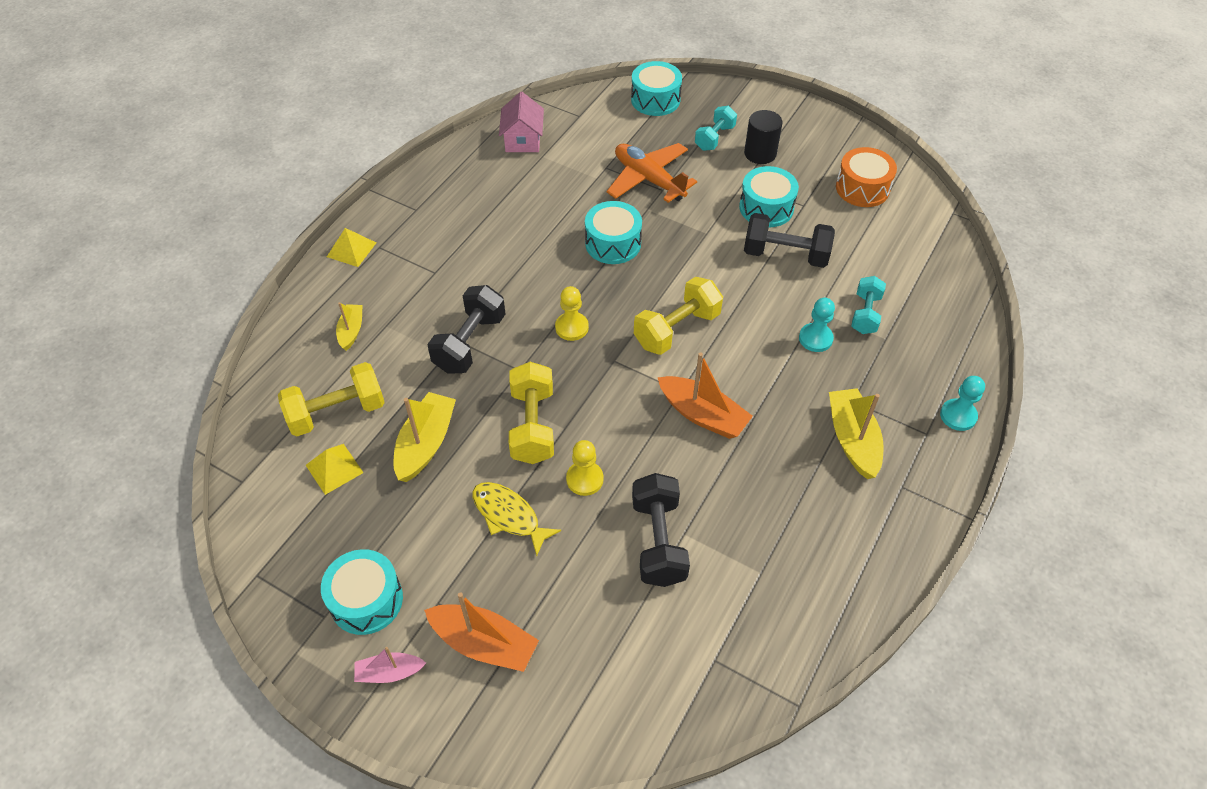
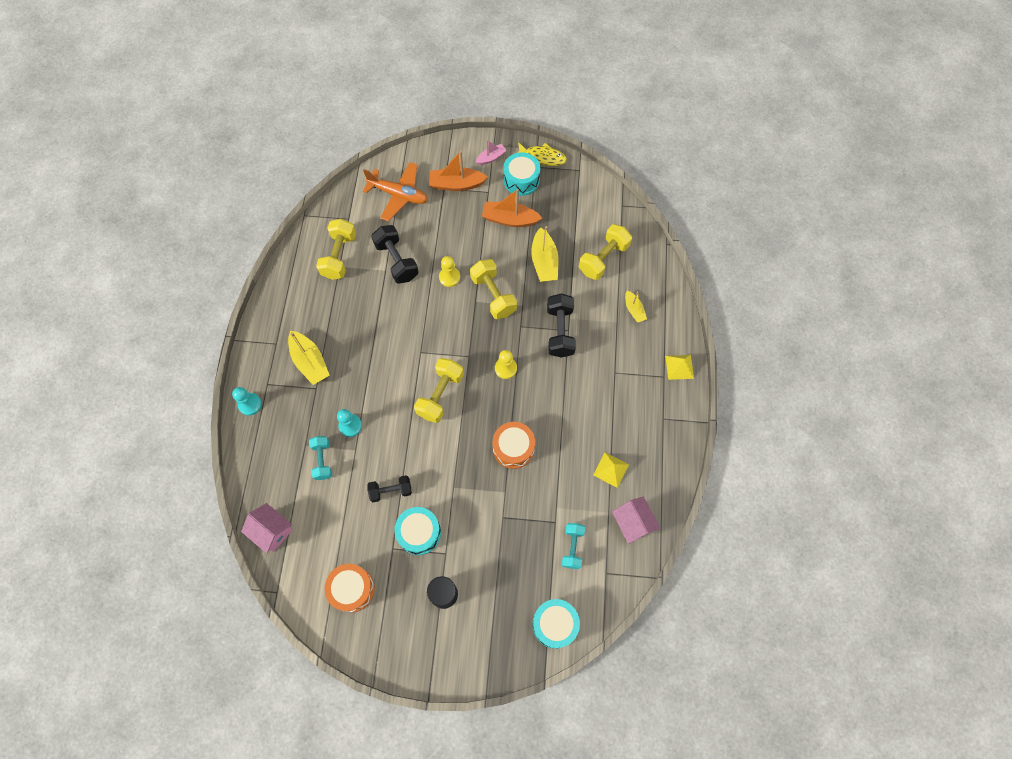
camera: 155 degrees right, 15 degrees up
yellow pyramid [306,444,364,495] -> yellow pyramid moved to [593,452,629,488]
yellow fish [472,482,561,556] -> yellow fish moved to [518,142,567,166]
turquoise drum [585,201,642,264] -> orange drum [493,422,535,469]
orange plane [606,143,697,203] -> orange plane moved to [363,162,428,221]
orange boat [657,352,753,439] -> orange boat moved to [482,189,542,227]
turquoise dumbbell [695,106,737,151] -> turquoise dumbbell moved to [562,523,585,569]
black dumbbell [744,213,835,268] -> black dumbbell [367,476,412,502], size x0.65
none -> pink house [241,503,293,554]
none -> yellow dumbbell [316,219,356,280]

